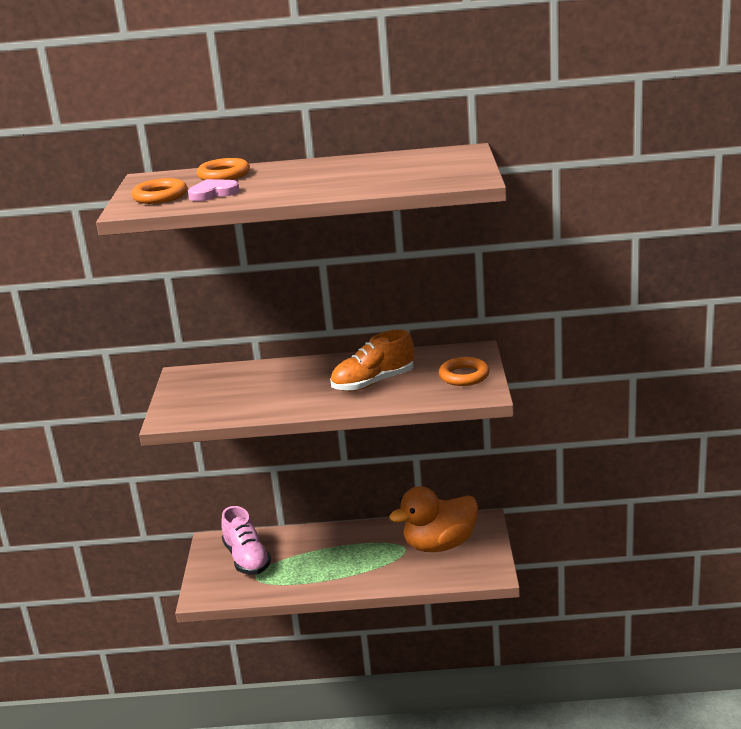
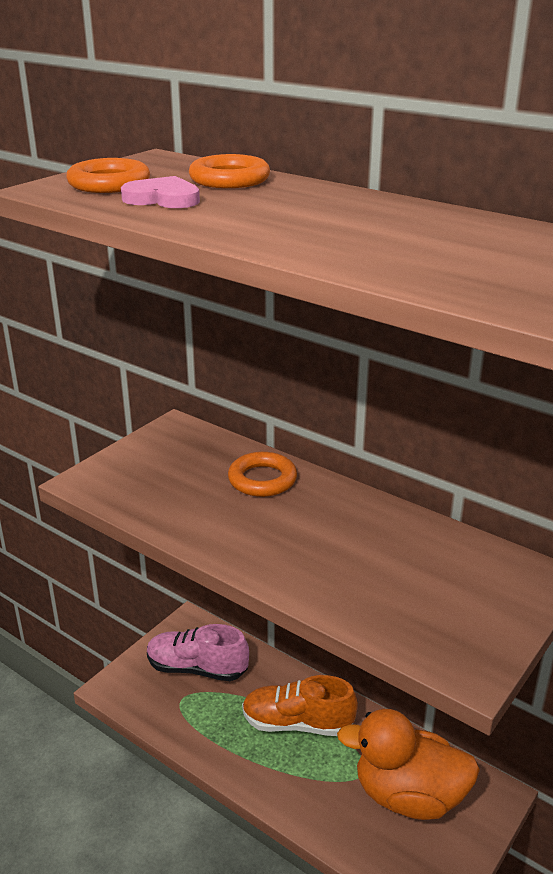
camera: 35 degrees right, 5 degrees up
pink shoe [221,506,271,575] -> pink shoe turned 90 degrees clockwise [147,624,249,681]
orange shoe [330,329,414,391] -> orange shoe moved to [242,675,358,736]
orange ring [439,357,490,386] -> orange ring moved to [228,452,297,497]

